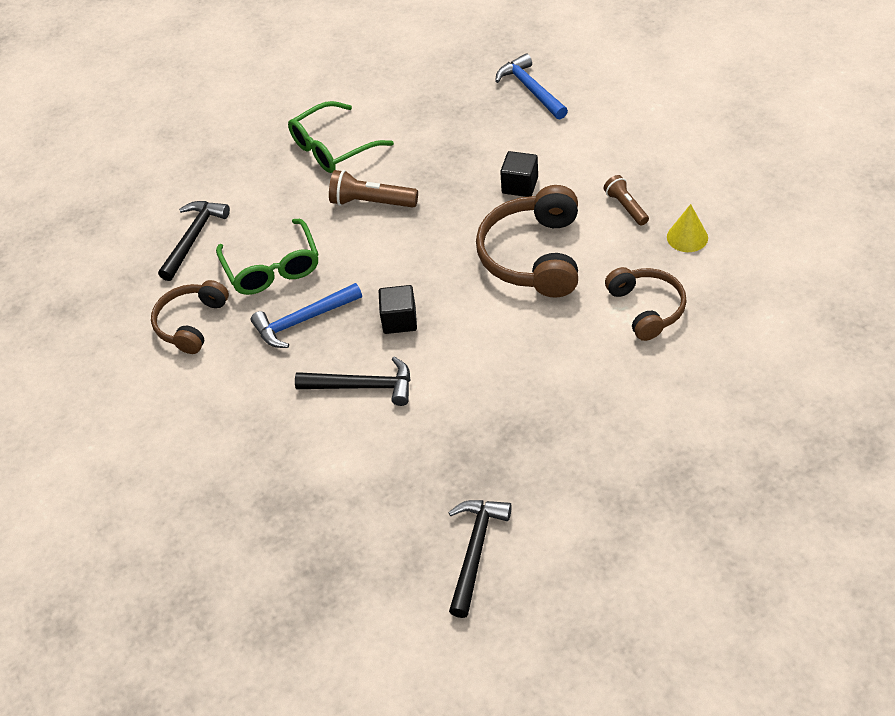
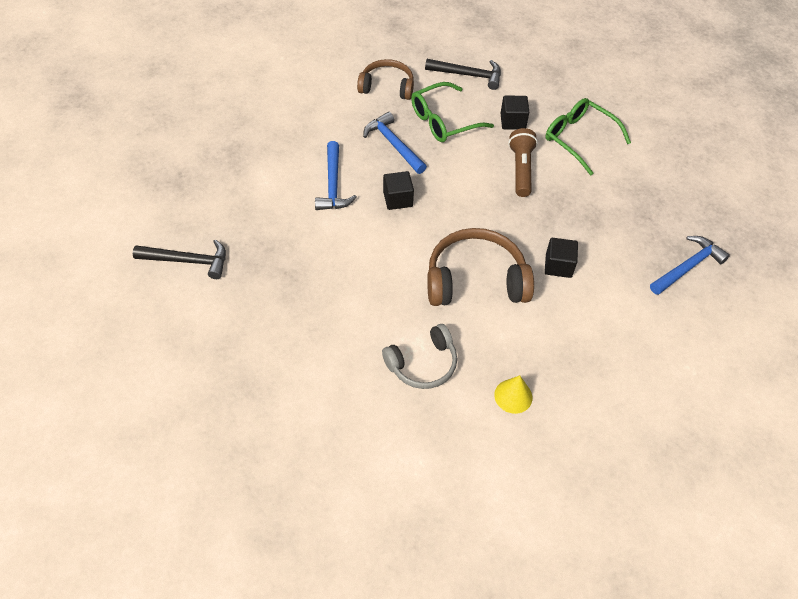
camera: 75 degrees right, 5 degrees up
black hammer [295,357,410,406] -> blue hammer [315,141,357,210]
brown flashlight [604,175,649,226] -> none
brown headphones [605,267,687,341] -> grey headphones [382,324,457,389]
none -> black cube [501,95,529,130]

